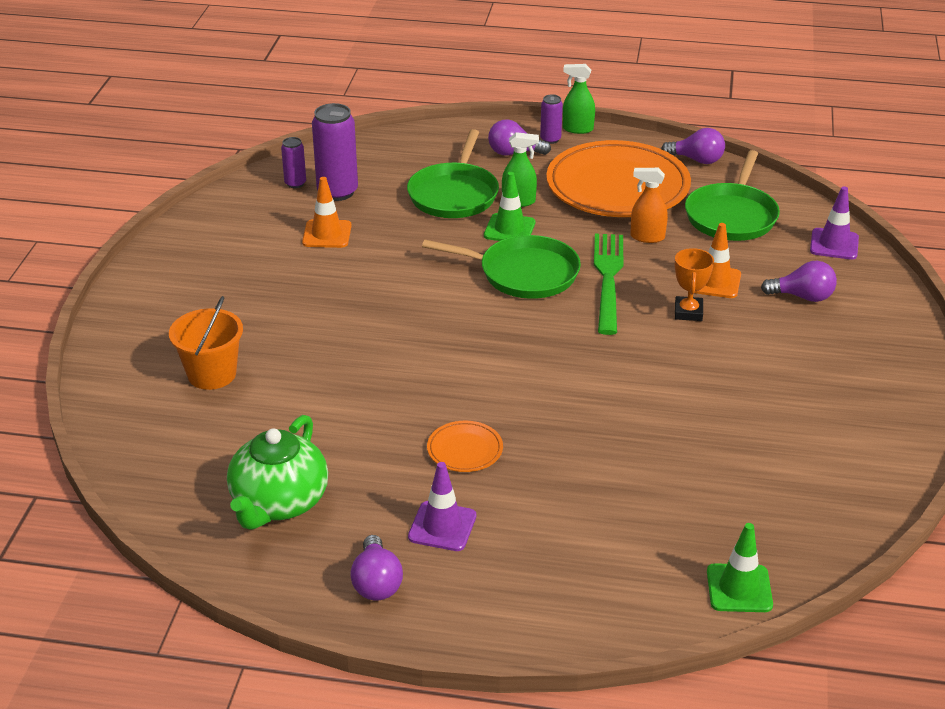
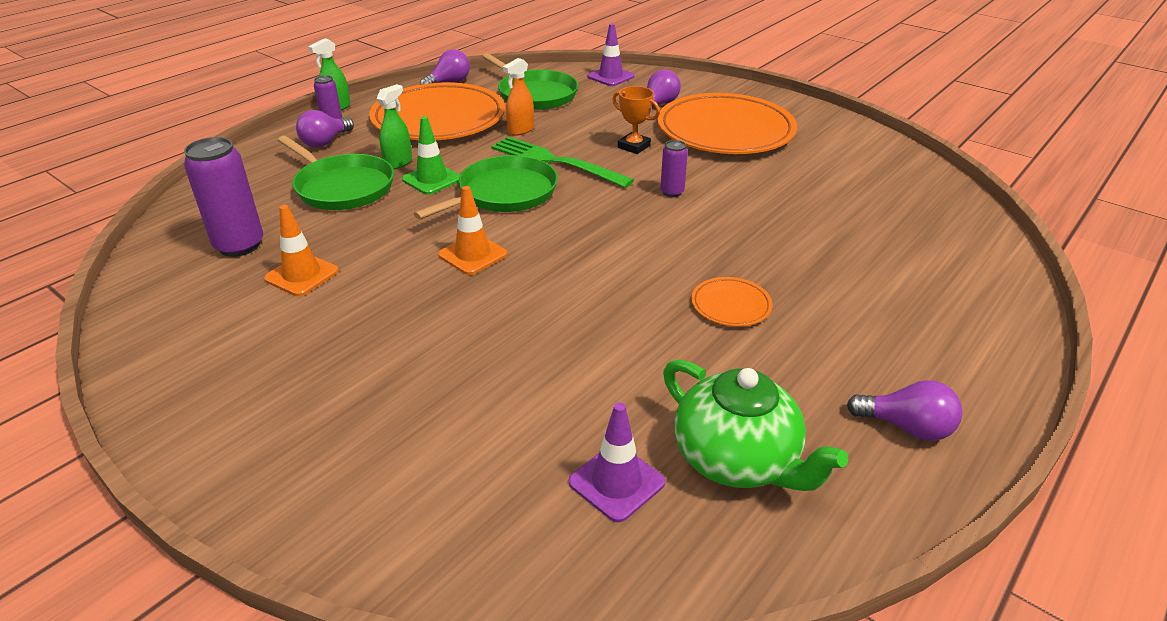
camera: 60 degrees left, 0 degrees up
orange bucket [169,296,243,390] -> none
purple can [281,137,306,188] -> purple can moved to [660,140,688,197]
purple traffic cone [408,462,476,551] -> purple traffic cone moved to [568,403,665,523]
orange traffic cone [695,223,741,298] -> orange traffic cone moved to [438,186,507,275]
green traffic cone [707,523,773,612] -> none
none -> orange plate [658,93,797,154]

